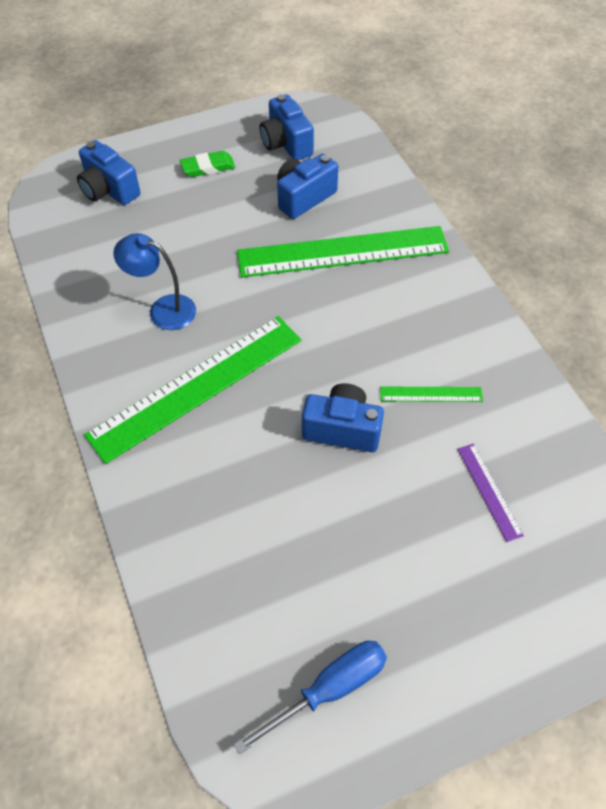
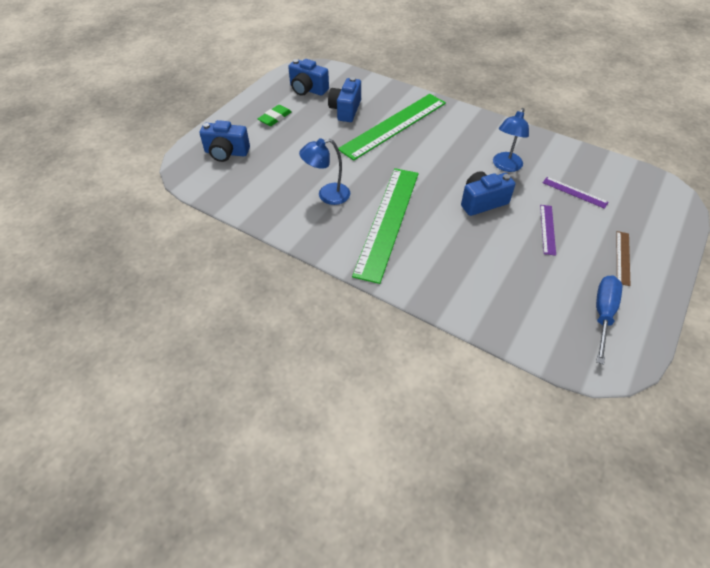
camera: 35 degrees left, 5 degrees down
green ruler [380,387,483,402] -> blue lamp [493,108,529,172]
none -> purple ruler [540,205,556,256]
none -> brown ruler [616,231,631,286]

